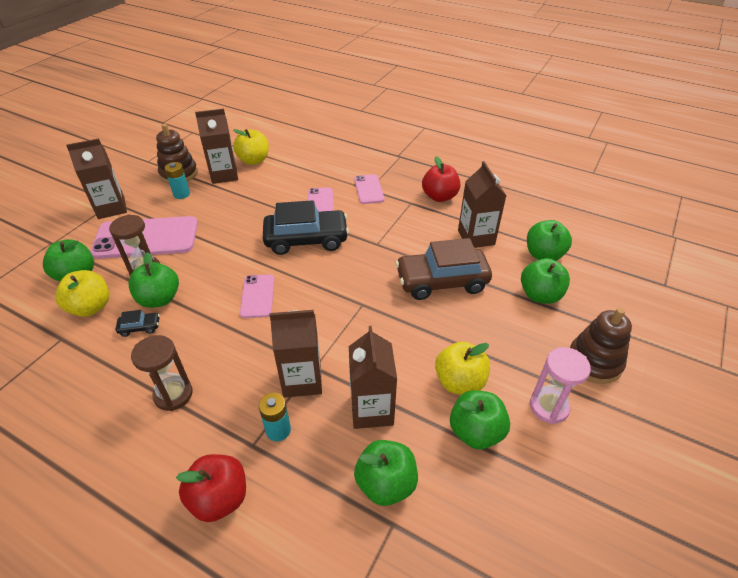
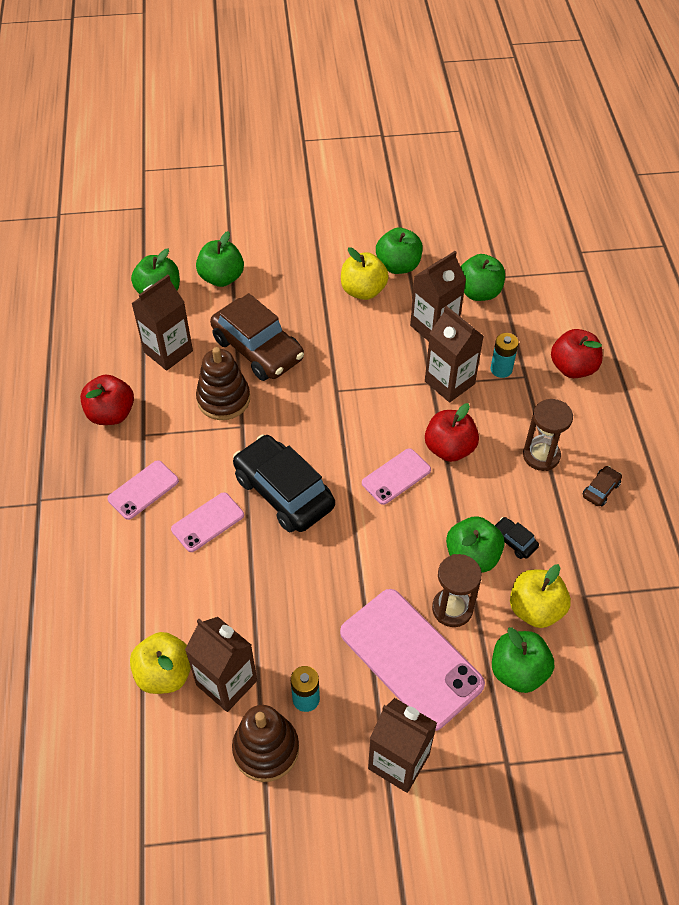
camera: 125 degrees left, 10 degrees up
pink hourglass [530,347,591,424] -> none
brown stacking toy [570,308,632,384] -> brown stacking toy moved to [196,347,250,420]
none -> red apple [425,403,479,462]
none -> brown car [583,466,622,506]

